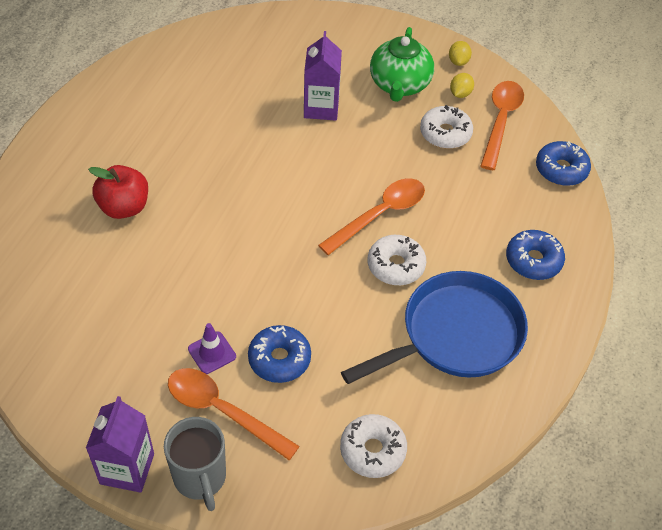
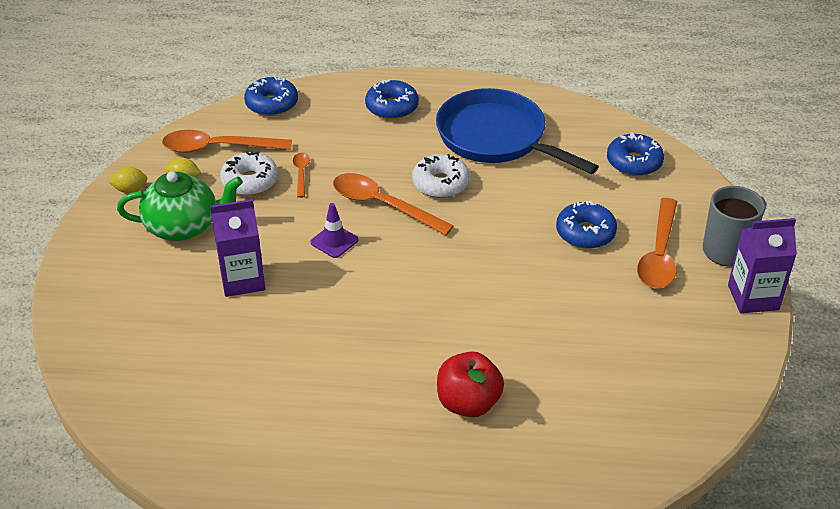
camera: 105 degrees left, 10 degrees down
purple traffic cone [188,323,236,374] -> purple traffic cone moved to [310,203,358,258]
white donut [340,414,407,478] -> blue donut [607,132,664,176]
none -> orange spoon [293,153,310,198]

